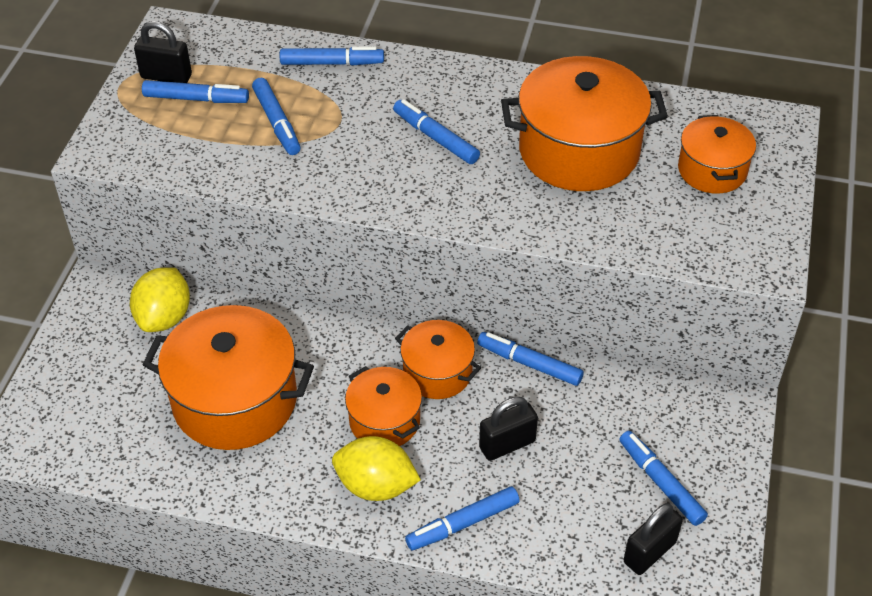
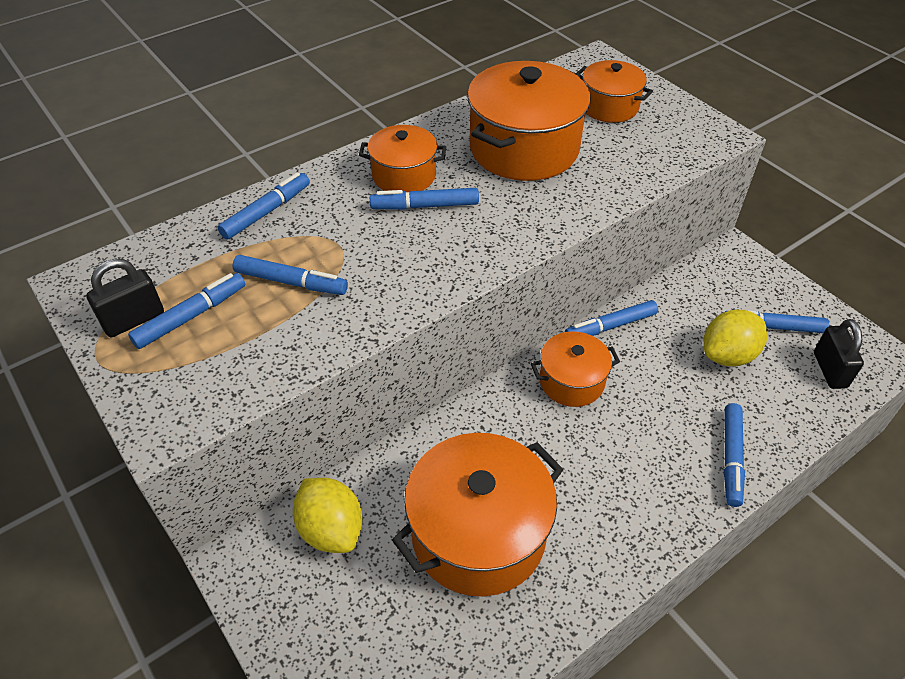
camera: 50 degrees left, 0 degrees up
yellow lemon [332,436,421,501] -> yellow lemon moved to [703,310,768,367]
orange pot [345,366,422,446] -> orange pot moved to [359,125,446,192]
black padlock [479,397,538,461] -> none

